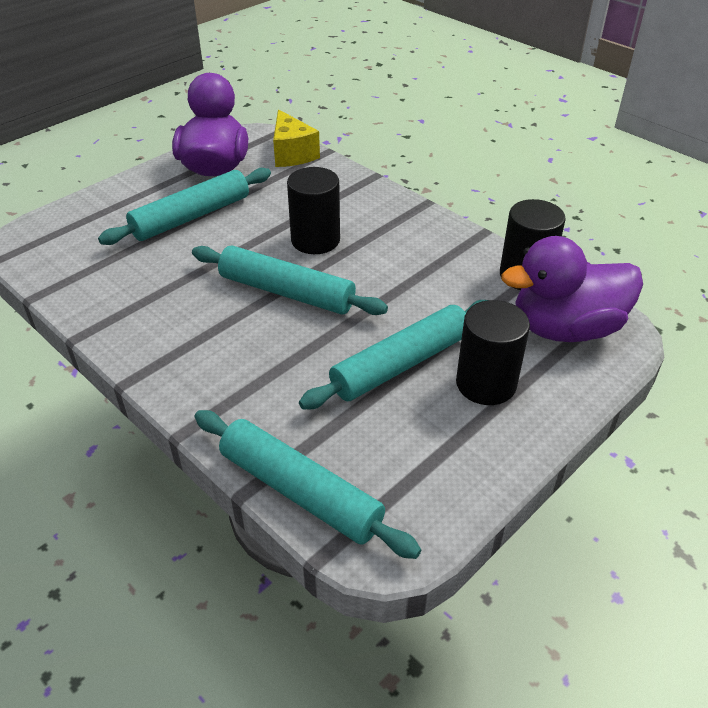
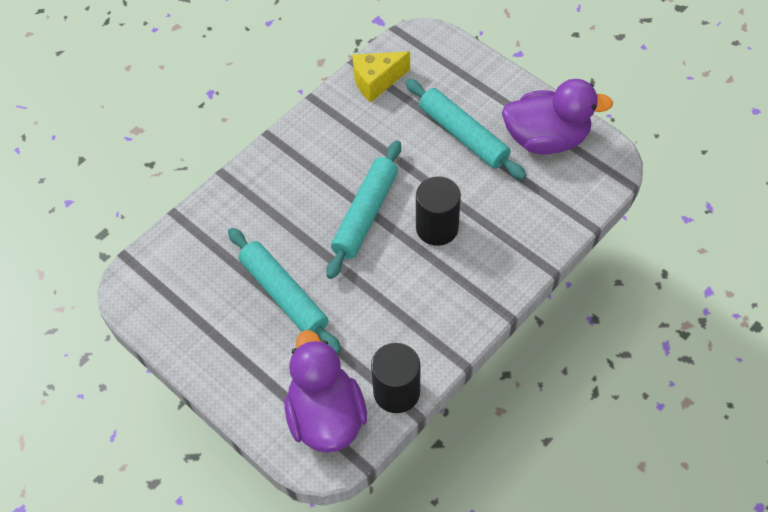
camera: 90 degrees right, 15 degrees up
turquoise rolling pin [195,410,421,559] -> none
yellow cheese [273,109,320,167] -> yellow cheese moved to [352,51,410,102]
black cylinder [456,300,530,405] -> none

